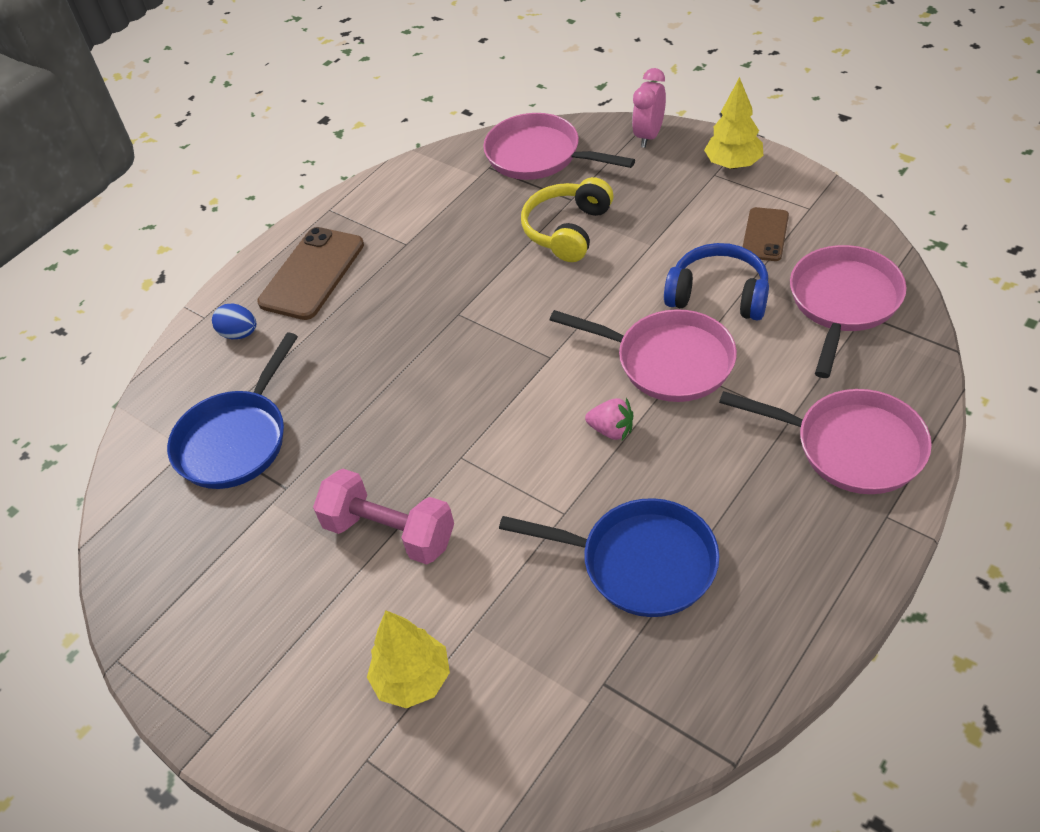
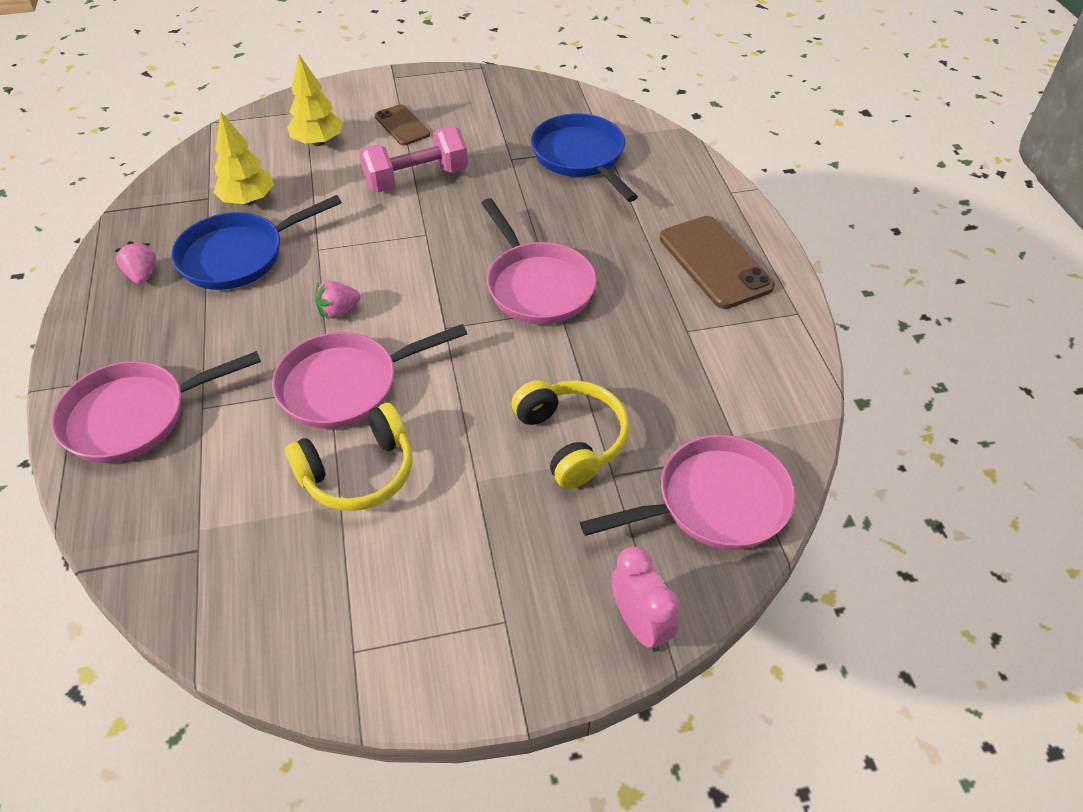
camera: 125 degrees right, 0 degrees up
blue egg [212,304,256,339] -> none
blue headphones [664,243,769,321] -> yellow headphones [285,403,412,511]
yellow tree [704,77,763,169] -> yellow tree moved to [213,111,274,205]
brown phone [743,207,789,261] -> brown phone moved to [375,104,430,146]
pink pan [790,245,907,378] -> pink pan moved to [481,198,597,324]
none -> pink strawberry [115,241,156,284]

